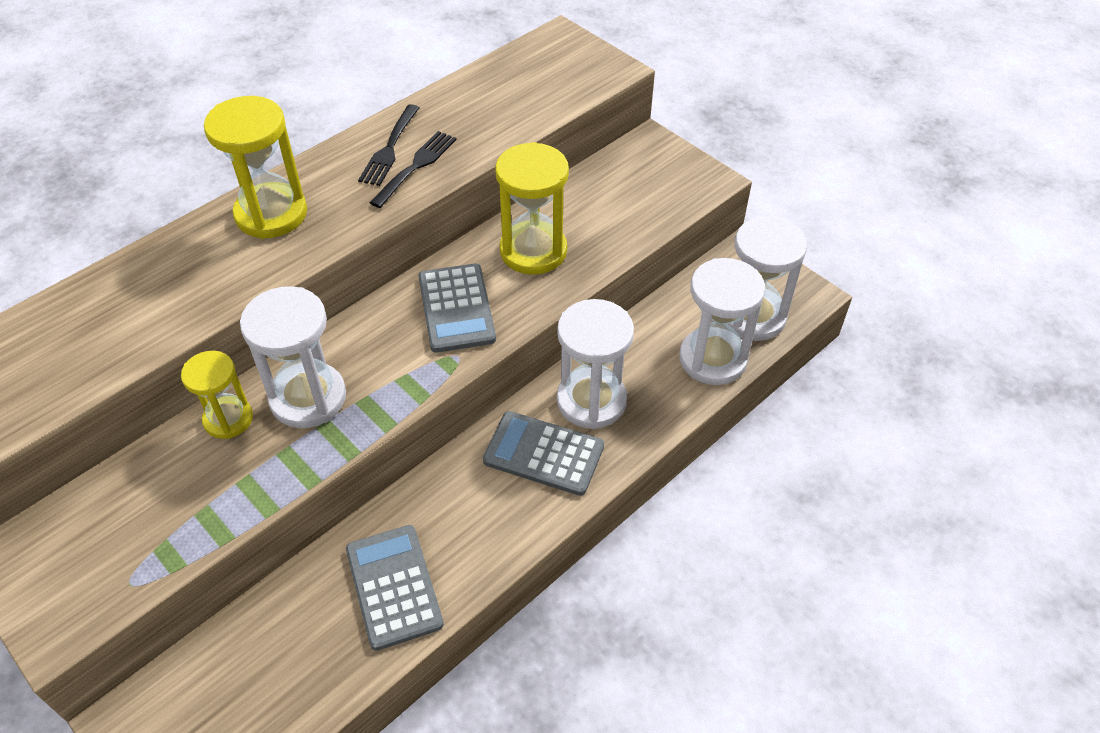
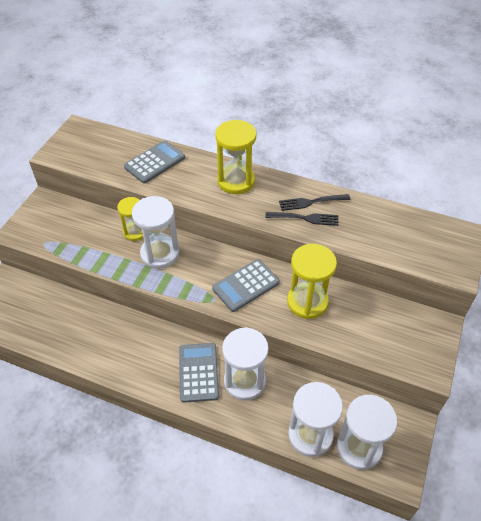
camera: 65 degrees right, 0 degrees up
grey calculator [346,525,444,651] -> grey calculator moved to [124,140,185,184]

